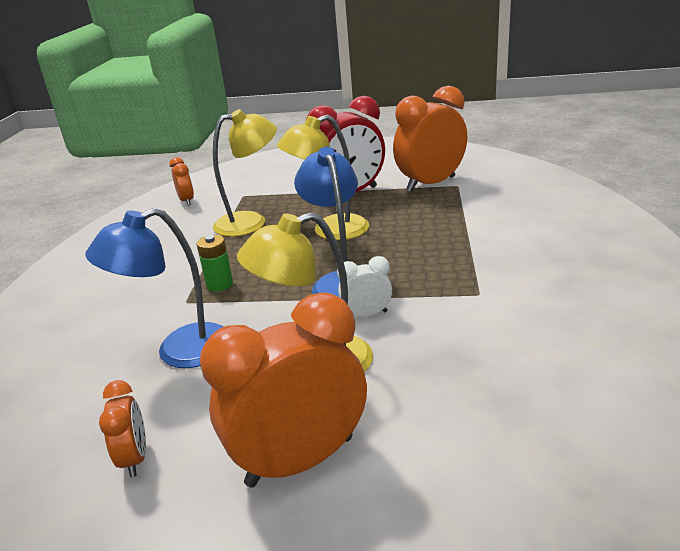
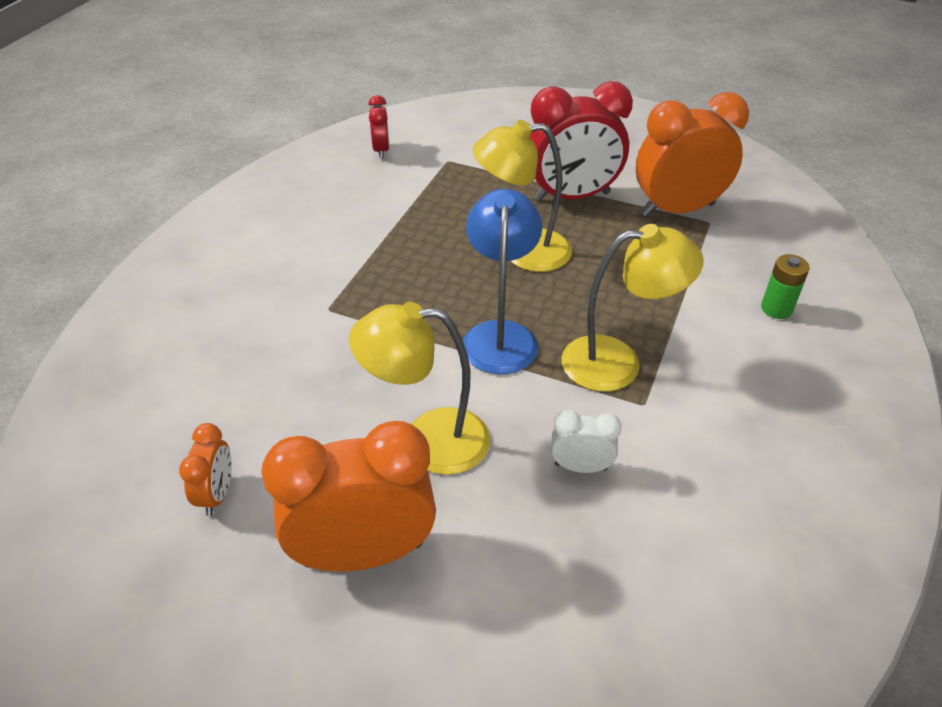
camera: 15 degrees right, 15 degrees up
blue lamp [85,208,223,368] -> none
orange clock [169,157,194,206] -> red clock [368,95,390,159]
green battery [196,235,233,291] -> green battery moved to [761,254,810,319]
yellow lamp [213,109,277,237] -> yellow lamp moved to [562,224,704,392]
white clock [337,256,392,317] -> white clock moved to [551,409,622,473]

